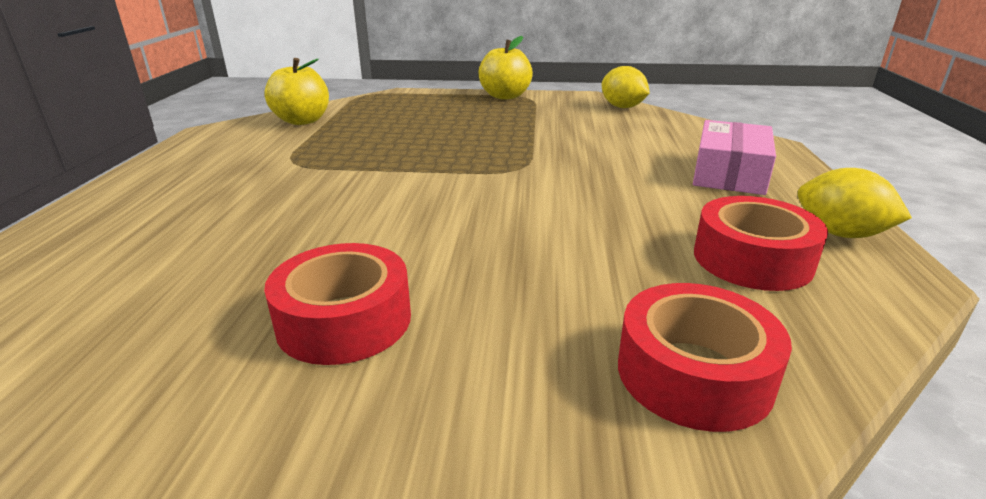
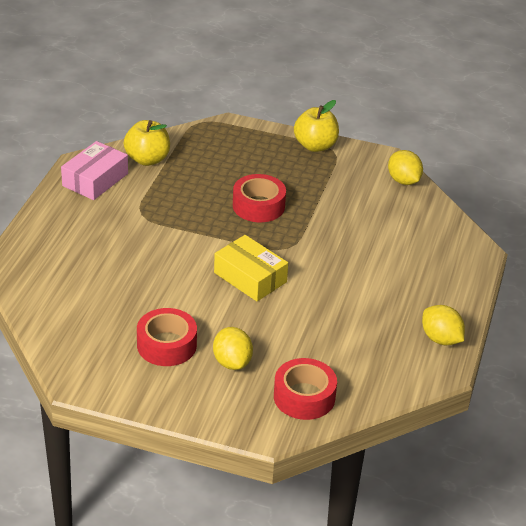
camera: 10 degrees right, 10 degrees up
pink box [693,120,776,195] -> pink box moved to [61,141,128,200]
red tape [694,196,828,291] -> red tape moved to [233,174,286,222]
none -> yellow lemon [213,327,253,370]
none -> yellow box [214,235,288,301]

